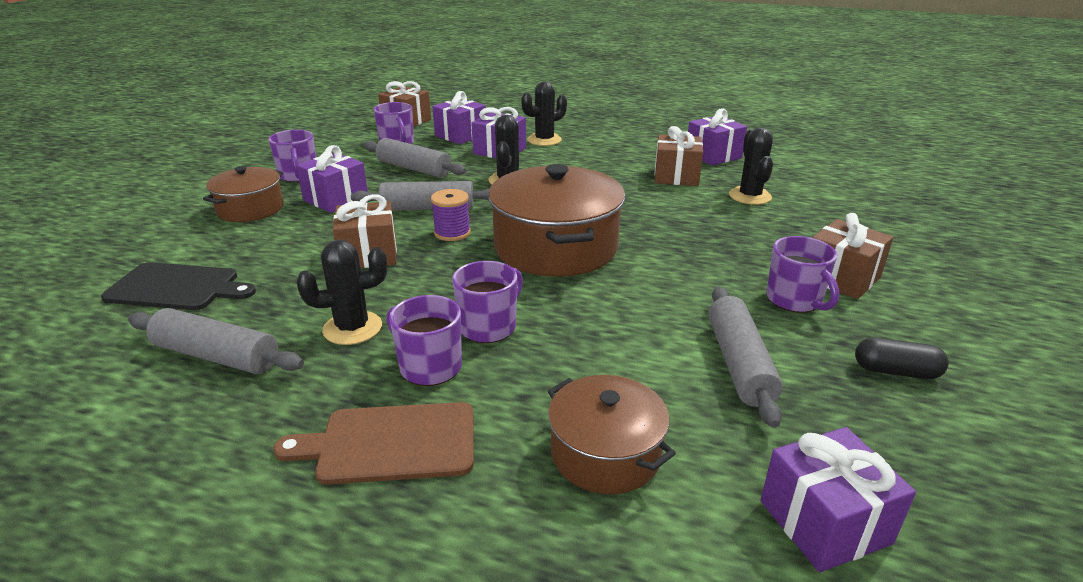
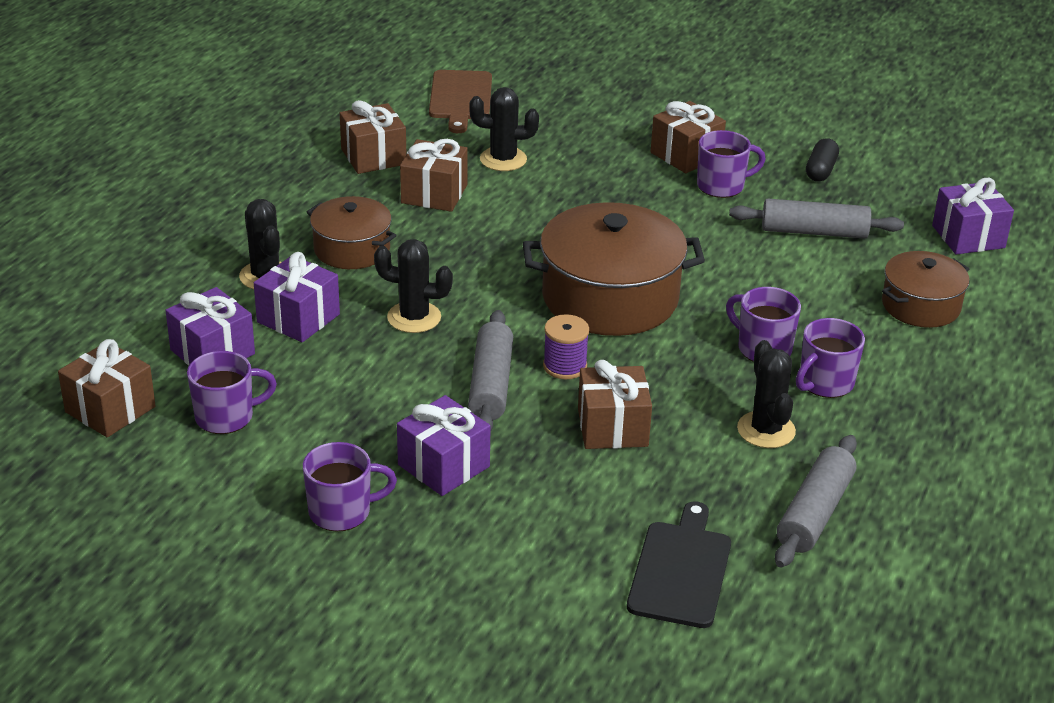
camera: 85 degrees left, 5 degrees up
brown pot [203,166,284,222] -> brown pot moved to [307,196,397,269]
brown cutting board [273,402,474,485] -> brown cutting board moved to [429,70,492,133]
grey rolling pin [364,138,467,178] -> none
purple gift [688,108,747,165] -> brown gift [340,100,406,174]

